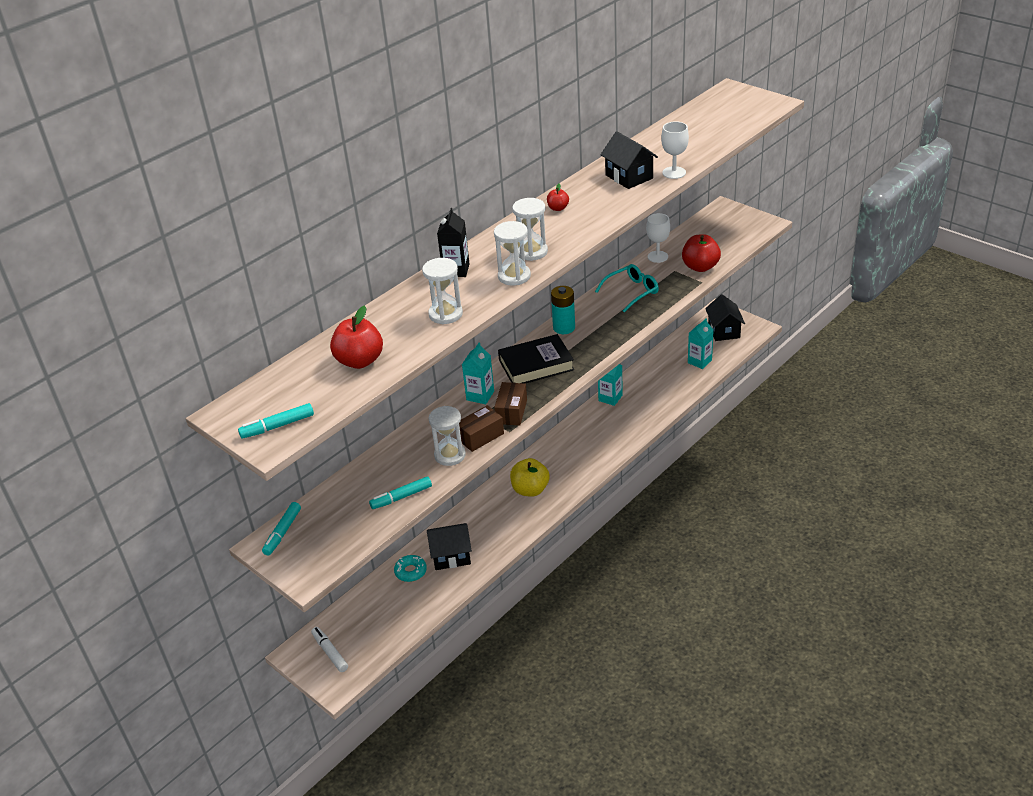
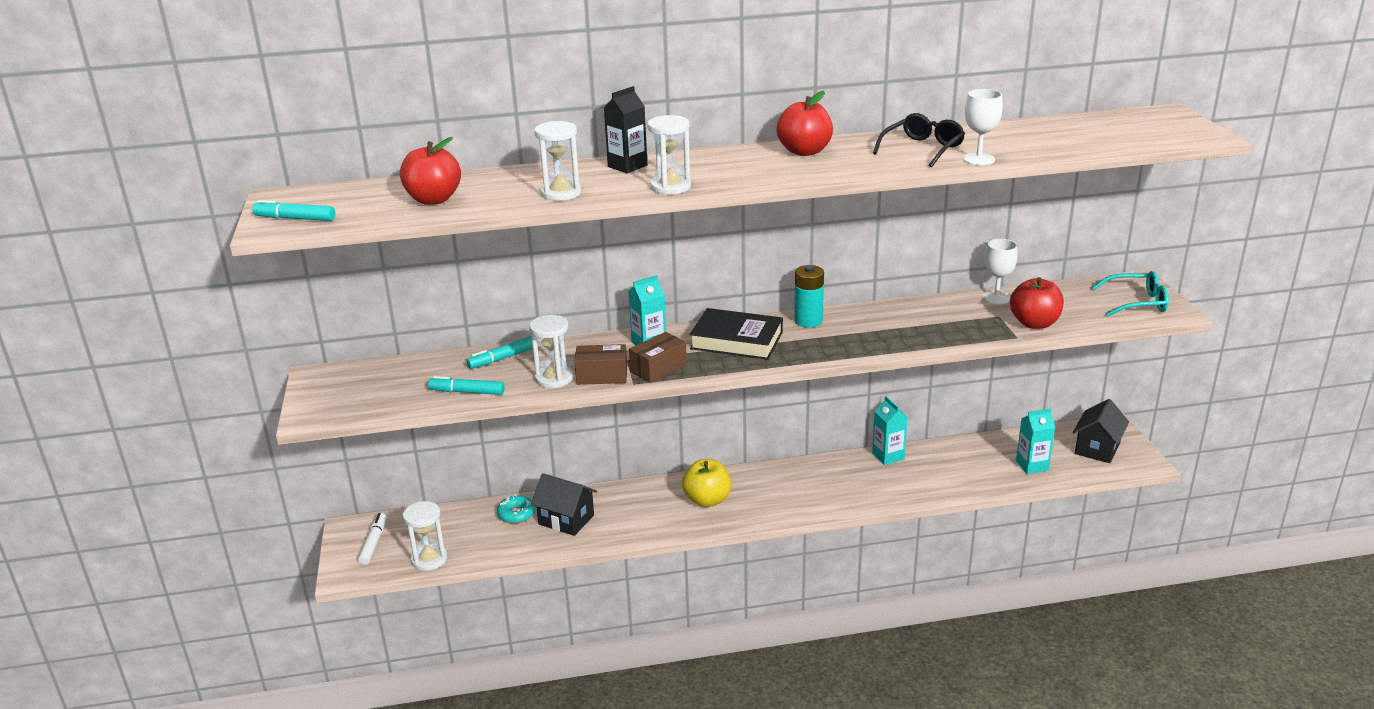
camera: 35 degrees right, 10 degrees down
turquoise marker [262,502,301,556] -> turquoise marker moved to [466,336,533,369]
white hourglass [512,198,548,261] -> white hourglass moved to [403,501,448,571]
red apple [547,183,569,211] -> red apple [777,91,833,156], size x1.97
turquoise glasses [595,264,659,312] -> turquoise glasses moved to [1091,271,1169,316]
black house [601,131,658,189] -> black glasses [873,113,965,167]

